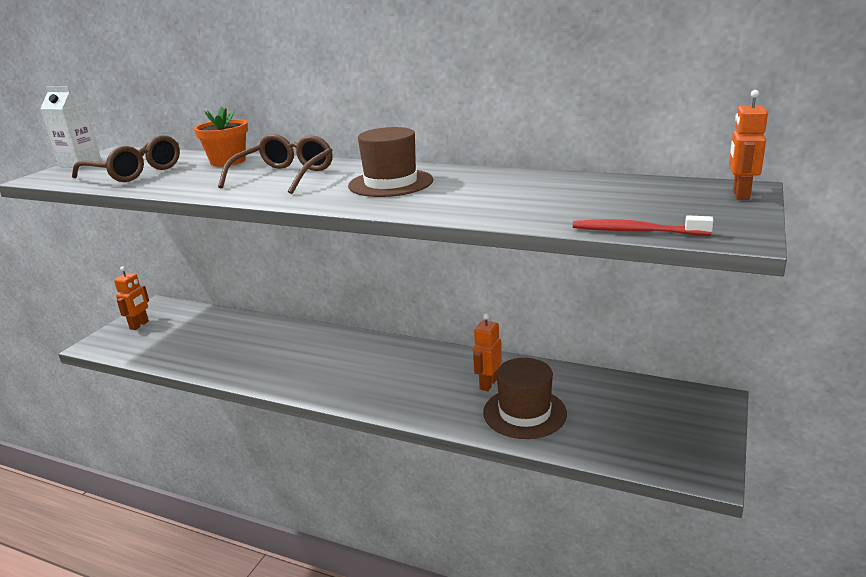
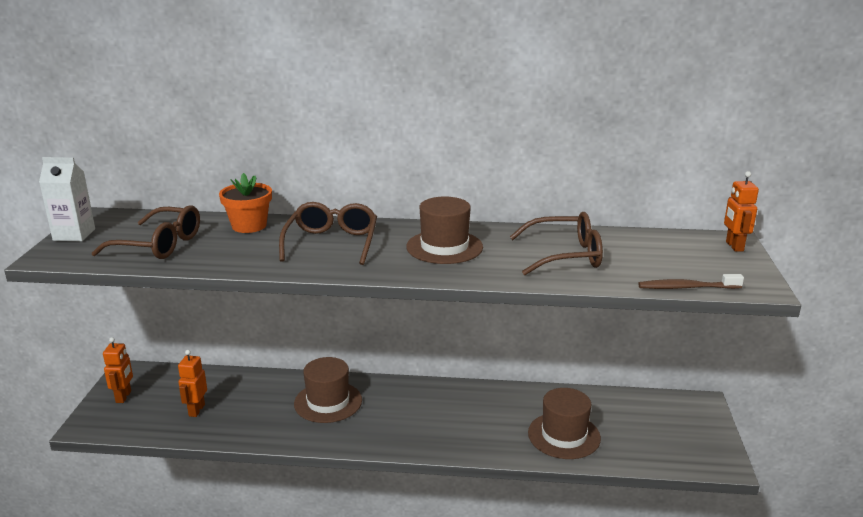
camera: 20 degrees left, 0 degrees up
orange robot [473,314,502,391] -> orange robot moved to [178,350,207,417]
red toothbrush [573,215,714,235] -> brown toothbrush [638,274,744,289]
none -> brown hat [294,357,362,423]
none -> brown glasses [510,212,603,275]

